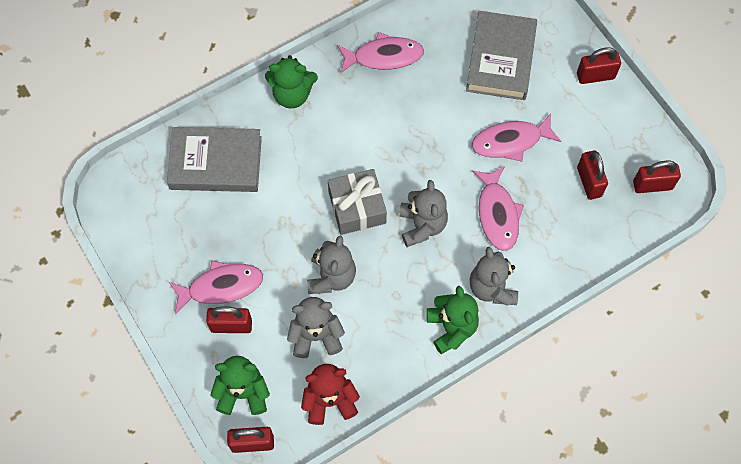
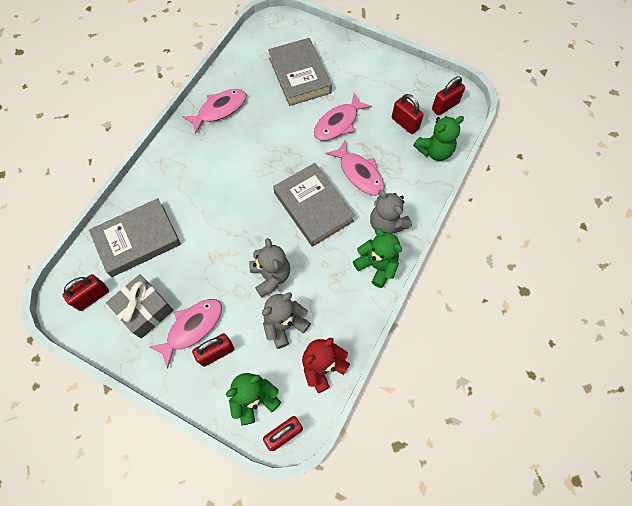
camera: 30 degrees left, 0 degrees up
green teddy bear [265,55,318,109] -> green teddy bear moved to [413,116,464,161]
grey gift [328,169,387,235] -> grey gift moved to [106,274,173,339]
grey teddy bear [399,180,448,247] -> grey book [273,163,355,247]
red padlock [577,47,621,84] -> red padlock moved to [63,274,109,311]

